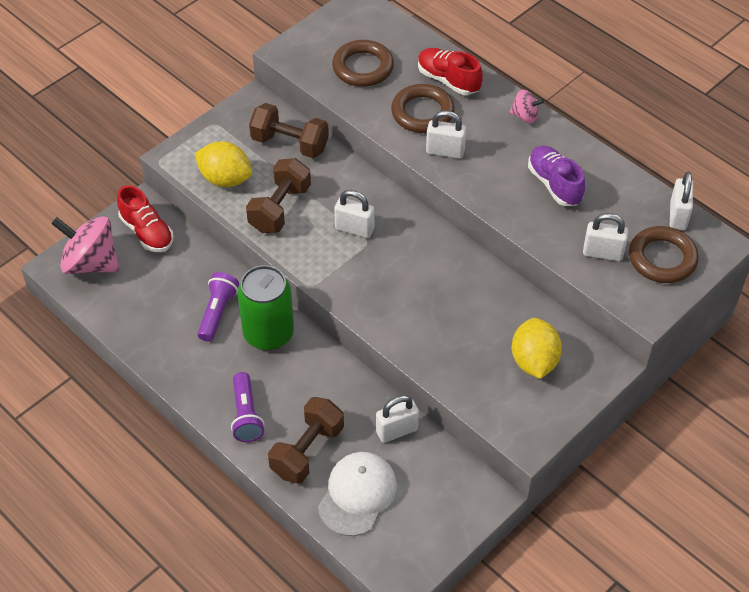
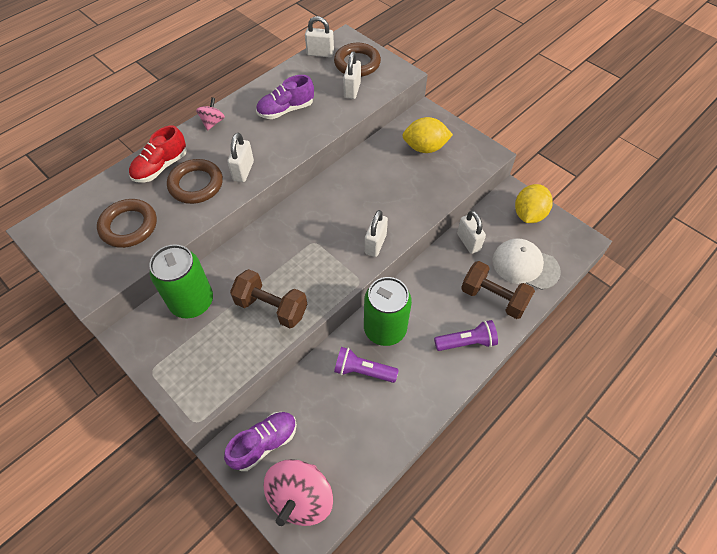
camera: 90 degrees left, 5 degrees up
red shoe [117,185,173,252] -> purple shoe [224,412,297,471]
yellow lemon [194,141,252,187] -> yellow lemon moved to [515,184,553,223]
brown dumbbell [249,103,329,158] -> green can [149,244,213,318]
white padlock [334,190,374,238] -> white padlock moved to [365,210,388,257]

